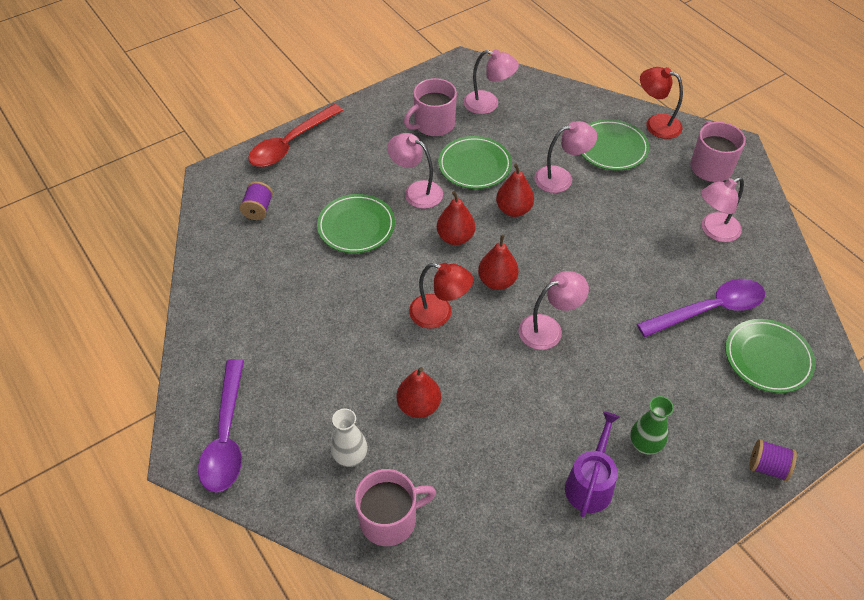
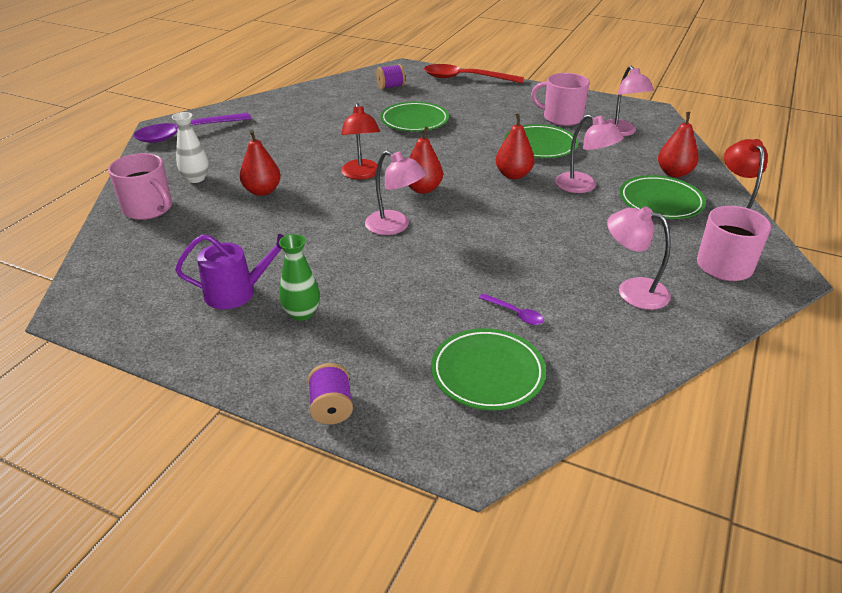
camera: 60 degrees right, 15 degrees down
pink lamp [387,133,443,209] -> none
red pear [437,191,475,245] -> red pear moved to [658,112,699,177]
purple spoon [637,279,765,337] -> purple spoon [479,293,544,325], size x0.43

